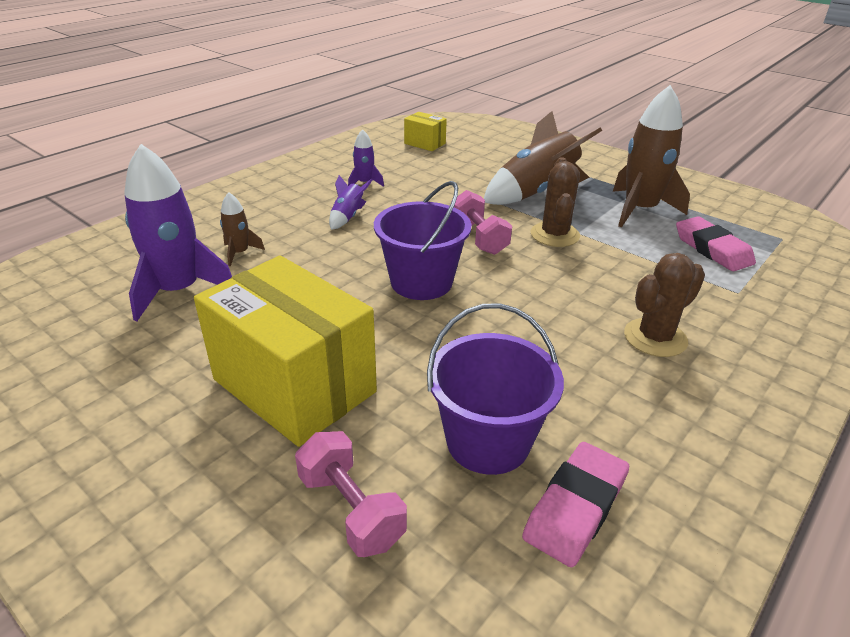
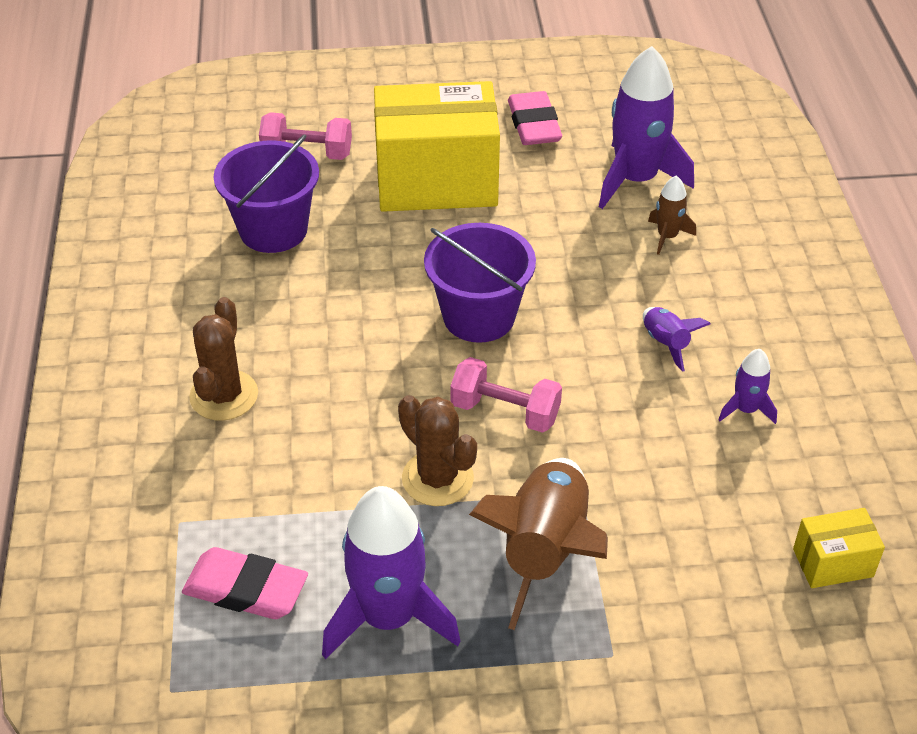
camera: 135 degrees right, 10 degrees up
pink eraser [522,442,629,567] -> pink eraser moved to [508,91,562,145]
brown rocket [613,85,690,227] -> purple rocket [322,486,461,659]

